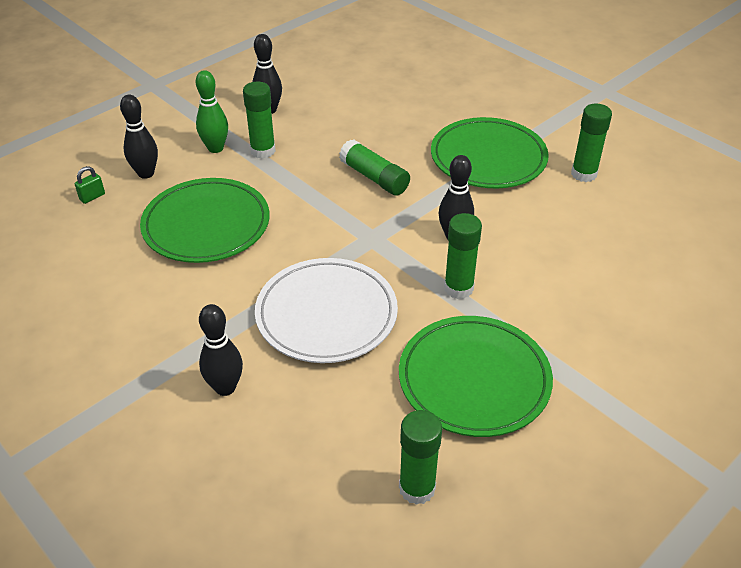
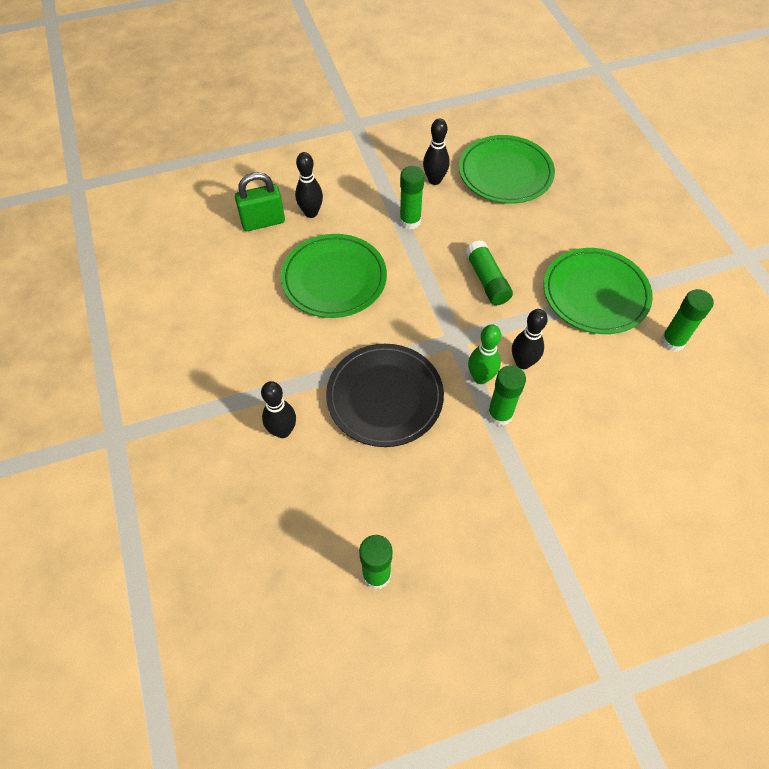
camera: 25 degrees right, 15 degrees up
green padlock [75,166,105,204] -> green padlock [235,172,285,231], size x2.12
green bowling pin [196,70,228,153] -> green bowling pin moved to [468,324,501,384]
white plate [255,258,398,363] -> black plate [326,344,444,447]
green plate [399,316,553,437] -> green plate moved to [459,135,555,204]

